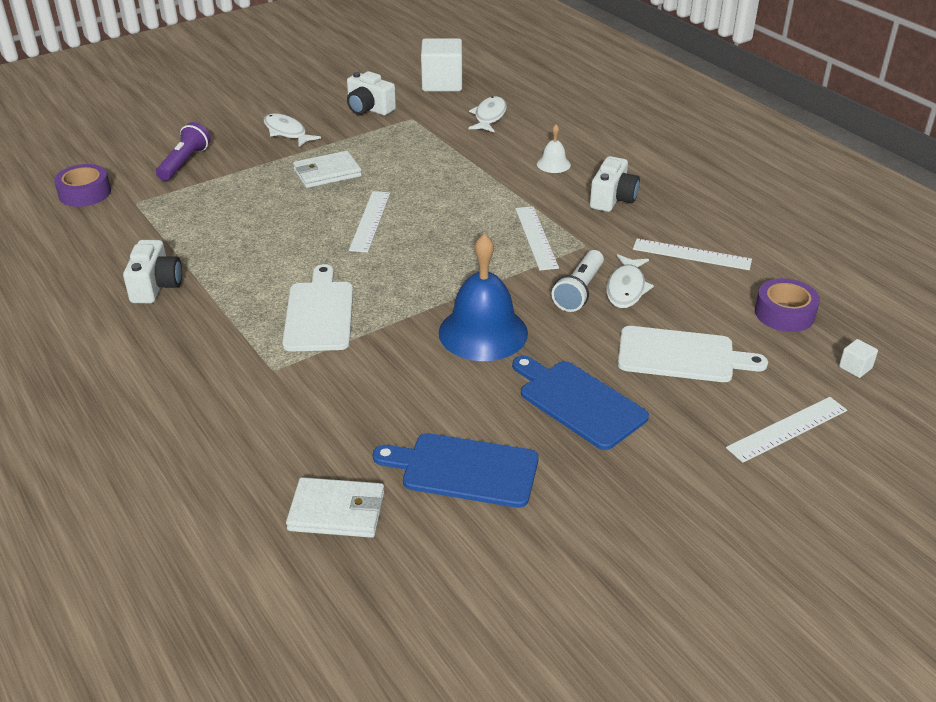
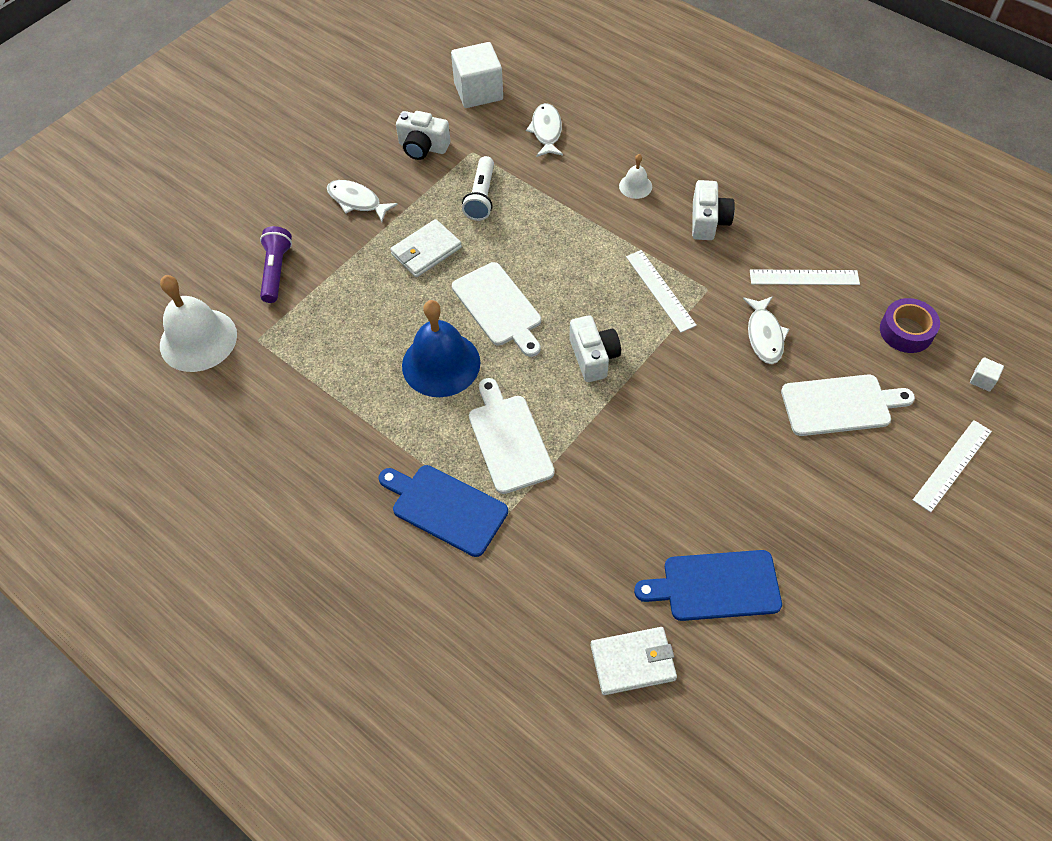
camera: 15 degrees left, 20 degrees up
purple tape [54,164,111,207] -> white bell [160,275,237,372]
white camera [123,240,182,303] -> white camera moved to [570,315,621,382]
white ruler [349,191,390,253] -> white cutting board [452,262,541,357]
blue bell [439,233,528,361] -> blue bell moved to [402,300,480,397]
blue cutting board [512,355,649,450] -> blue cutting board moved to [379,465,508,557]
white flashlight [552,250,604,312] -> white flashlight moved to [462,156,494,221]

